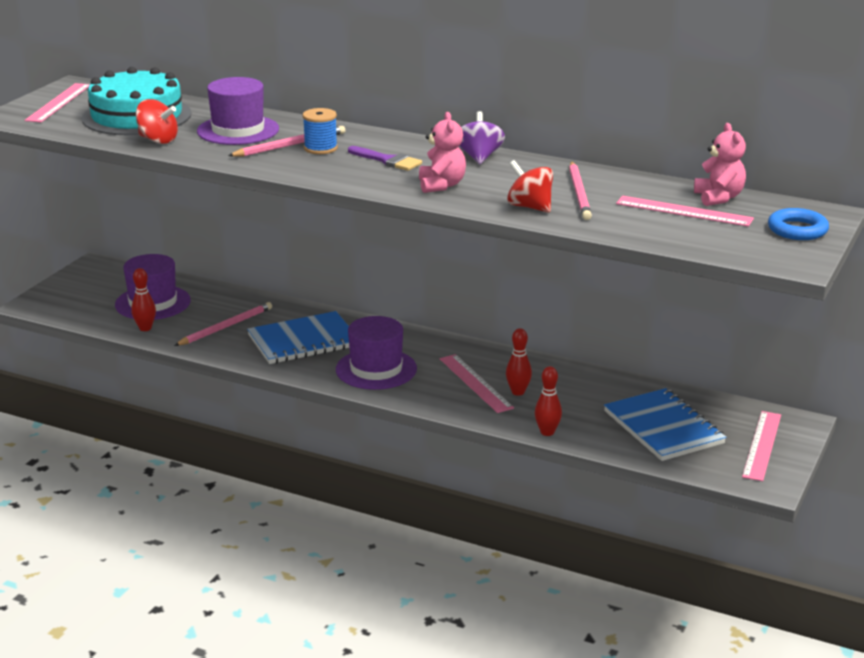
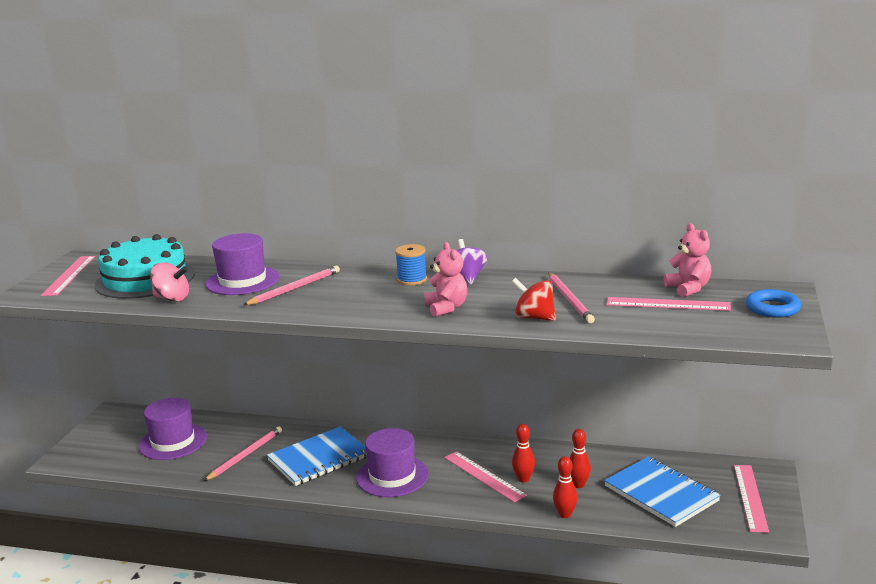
camera: 10 degrees left, 5 degrees down
red bowling pin [131,268,156,331] -> red bowling pin moved to [570,429,591,488]
red spinning top [136,99,178,144] -> pink spinning top [150,262,189,302]
blue spool [303,108,338,154] -> blue spool moved to [395,244,427,285]
purple brush [348,146,422,171] -> none

